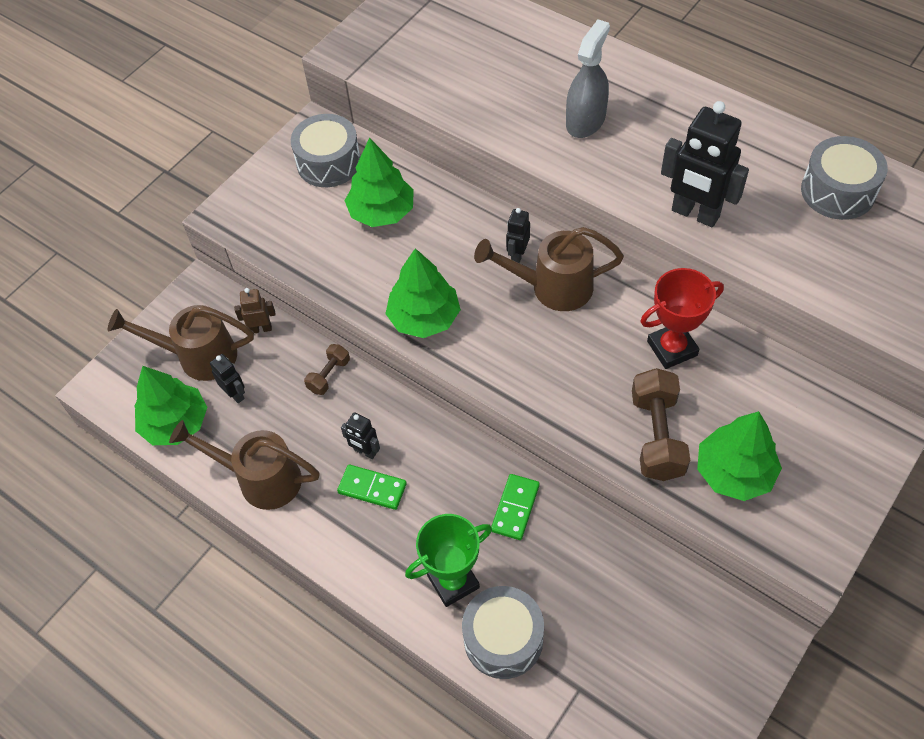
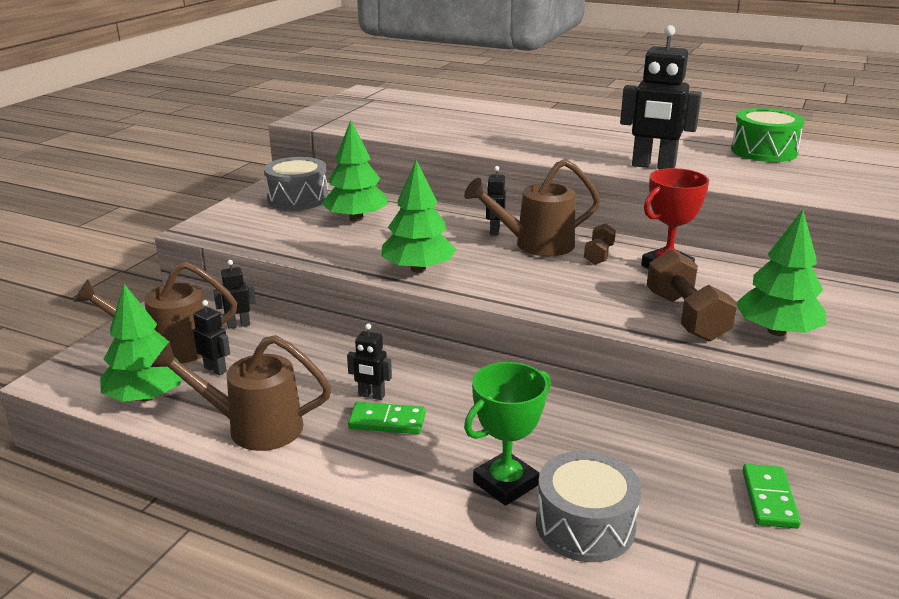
camera: 15 degrees left, 30 degrees down
brown robot [234,288,275,333] -> black robot [213,260,256,329]
brown dumbbell [304,344,350,395] -> brown dumbbell moved to [584,223,616,265]
green domino [491,474,540,540] -> green domino moved to [742,464,801,529]
grey spray bottle [566,19,610,138] -> none
grey drum [801,136,888,220] -> green drum [731,108,805,162]

